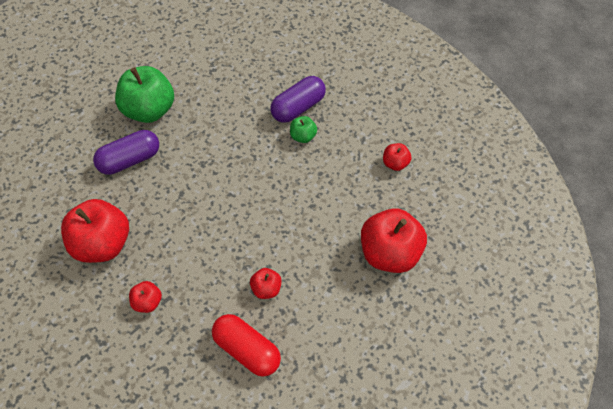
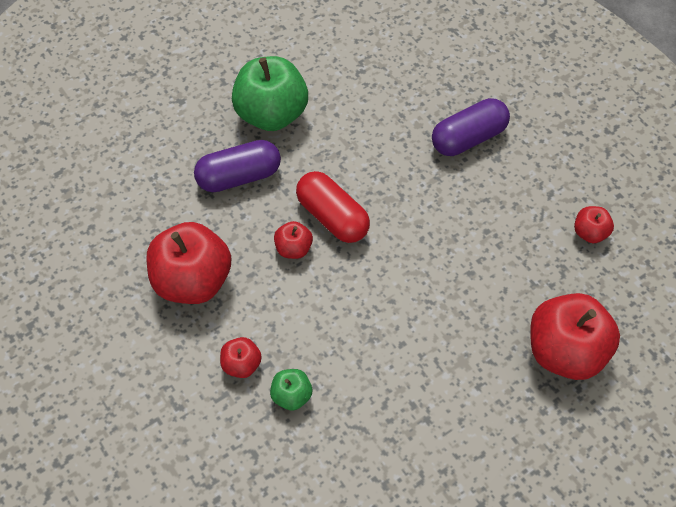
camera: 10 degrees right, 0 degrees up
red capsule [212,314,281,377] -> red capsule moved to [296,171,370,243]
red apple [250,268,282,299] -> red apple moved to [274,221,313,259]
green apple [290,116,317,143] -> green apple moved to [270,369,312,411]

